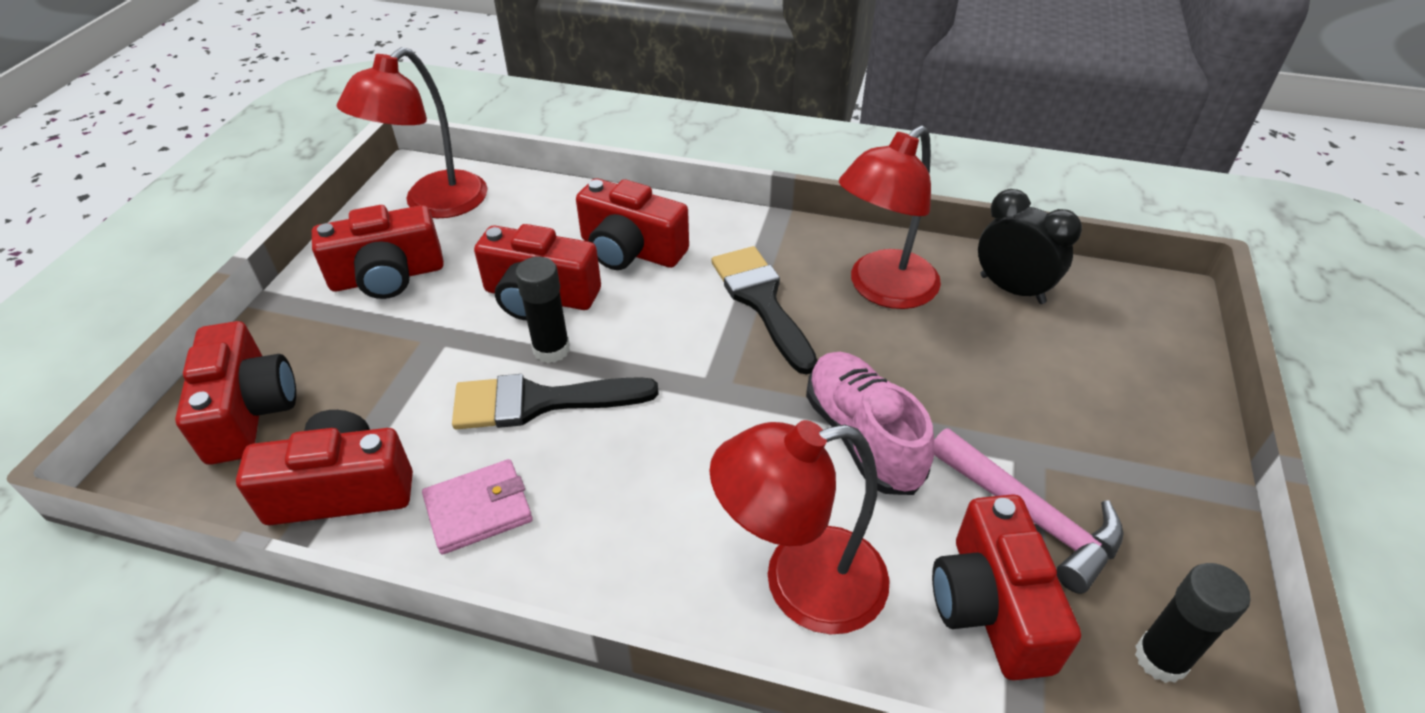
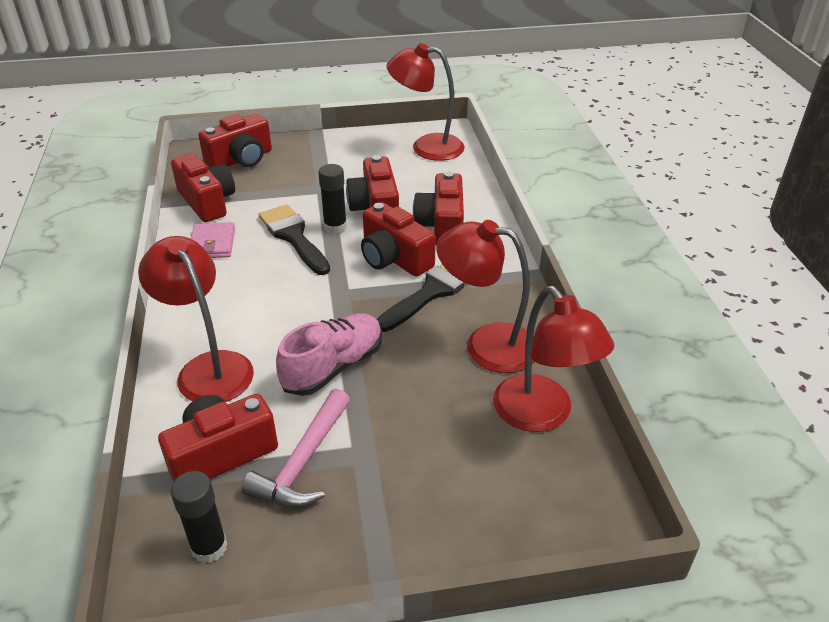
camera: 65 degrees right, 5 degrees down
red camera [312,205,444,299] -> red camera moved to [361,202,436,277]
pink wallet [422,459,533,555] -> pink wallet turned 45 degrees clockwise [191,222,235,258]
black clock [978,189,1082,304] -> red lamp [493,286,614,432]

